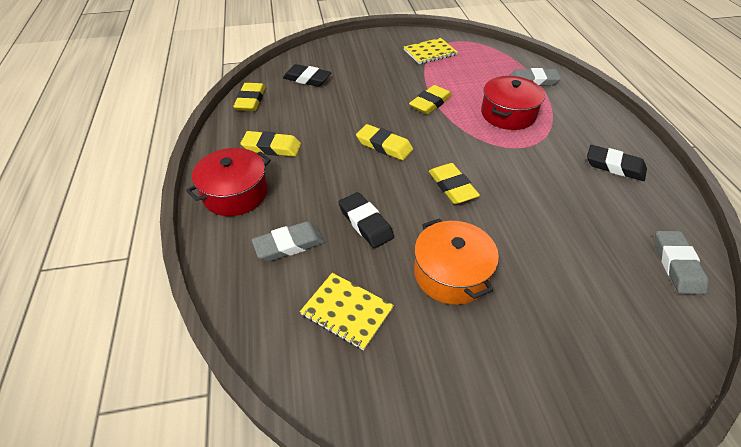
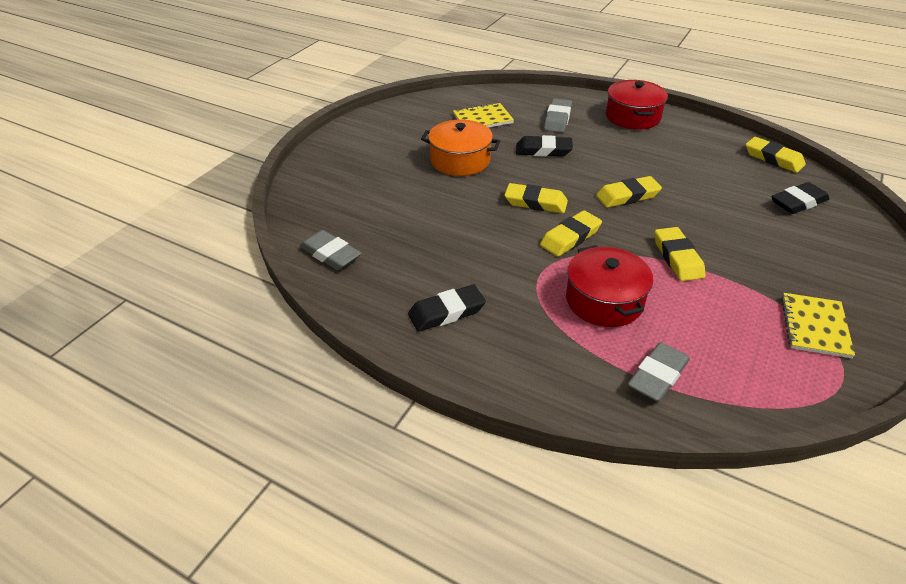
camera: 130 degrees right, 5 degrees down
yellow eraser [240,131,301,157] -> yellow eraser moved to [540,210,602,256]

